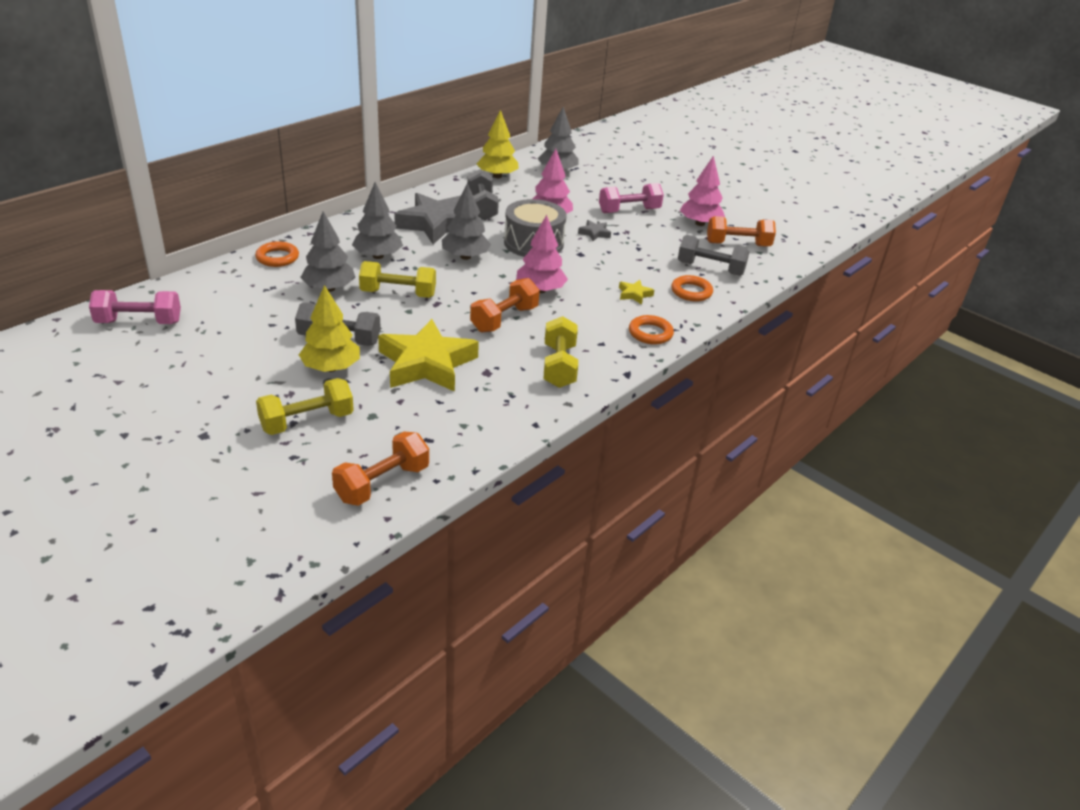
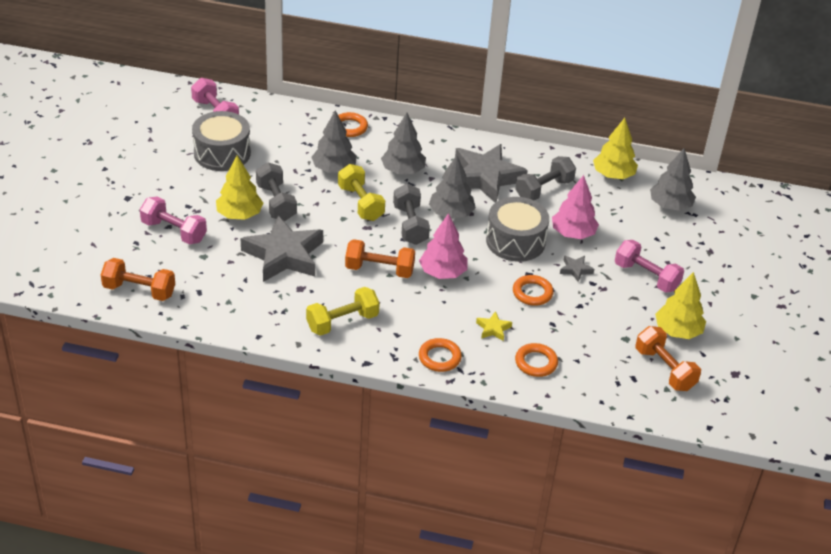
camera: 60 degrees right, 5 degrees up
yellow dumbbell [256,378,354,435] -> pink dumbbell [140,197,207,245]
yellow star [378,319,479,392] -> grey star [241,215,323,282]
grey dumbbell [678,235,749,276] -> grey dumbbell moved to [393,184,430,245]
pink tree [680,155,725,226] -> yellow tree [655,272,706,339]
none -> grey drum [192,111,251,171]
none -> orange ring [513,275,554,306]

